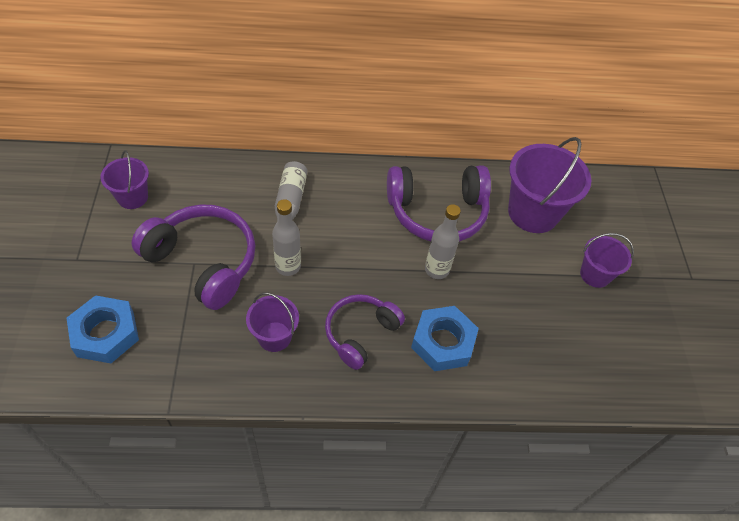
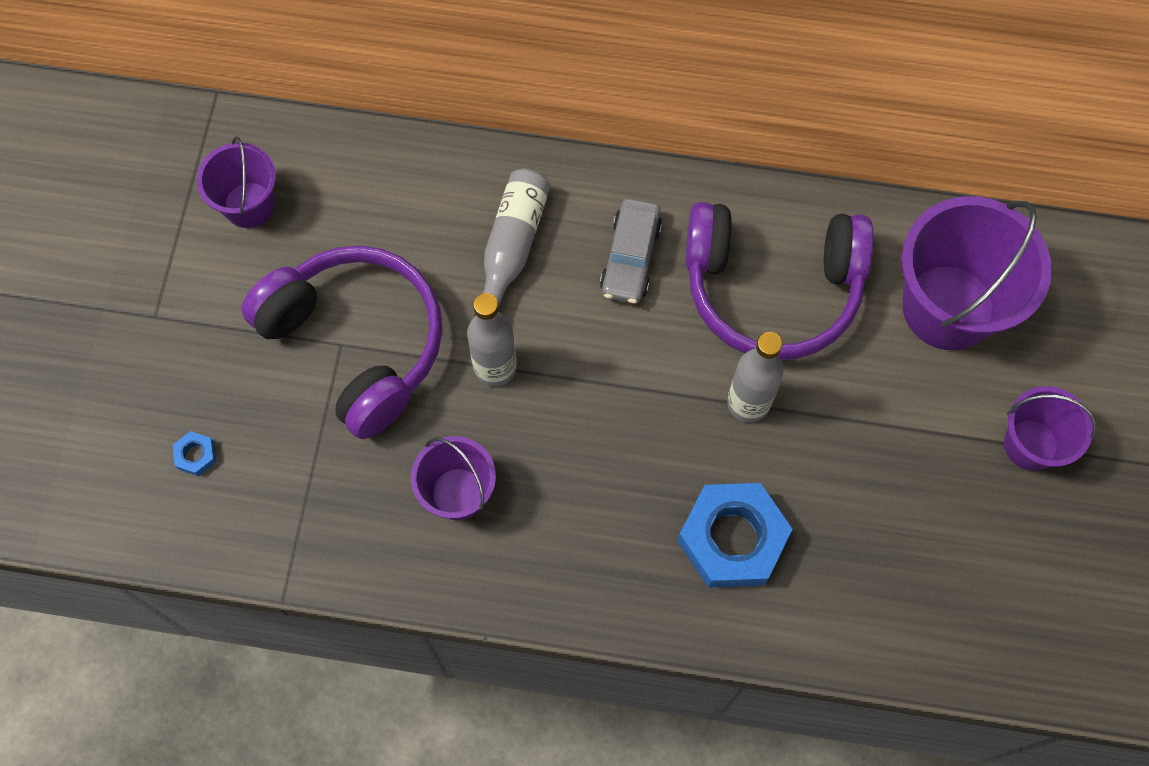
camera: 15 degrees right, 15 degrees up
blue nut [66,295,139,363] -> blue nut [172,431,216,476], size x0.40
purple headphones [325,294,405,370] -> none
none -> grey car [600,198,662,304]

